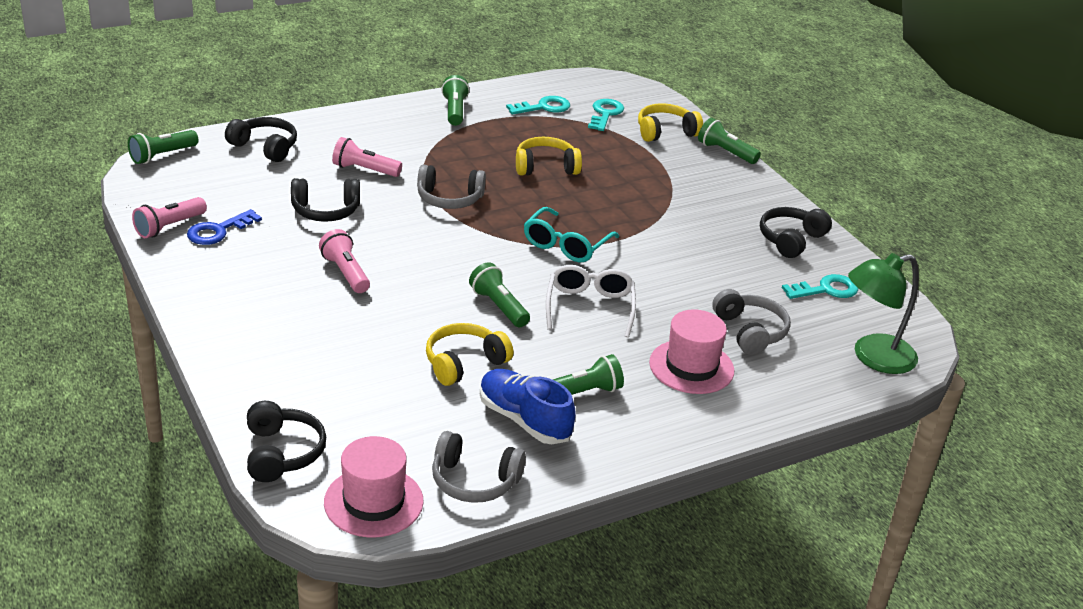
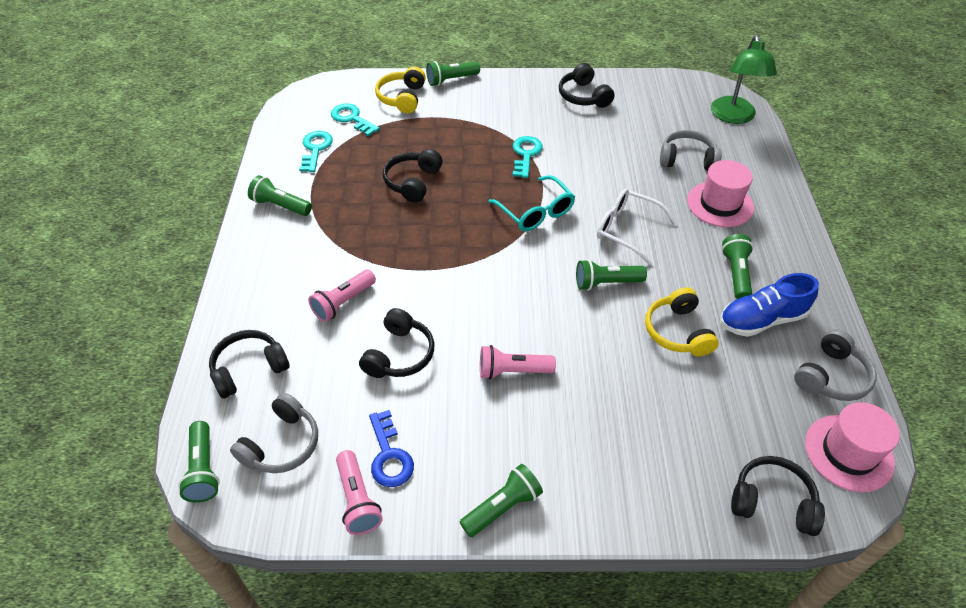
camera: 60 degrees left, 15 degrees up
grey headphones [417,165,486,209] -> grey headphones moved to [230,393,318,473]
yellow headphones [516,137,582,176] -> black headphones [383,149,443,203]
turquoise key [782,274,858,299] -> turquoise key moved to [513,136,543,178]
none -> green flashlight [460,464,543,537]

